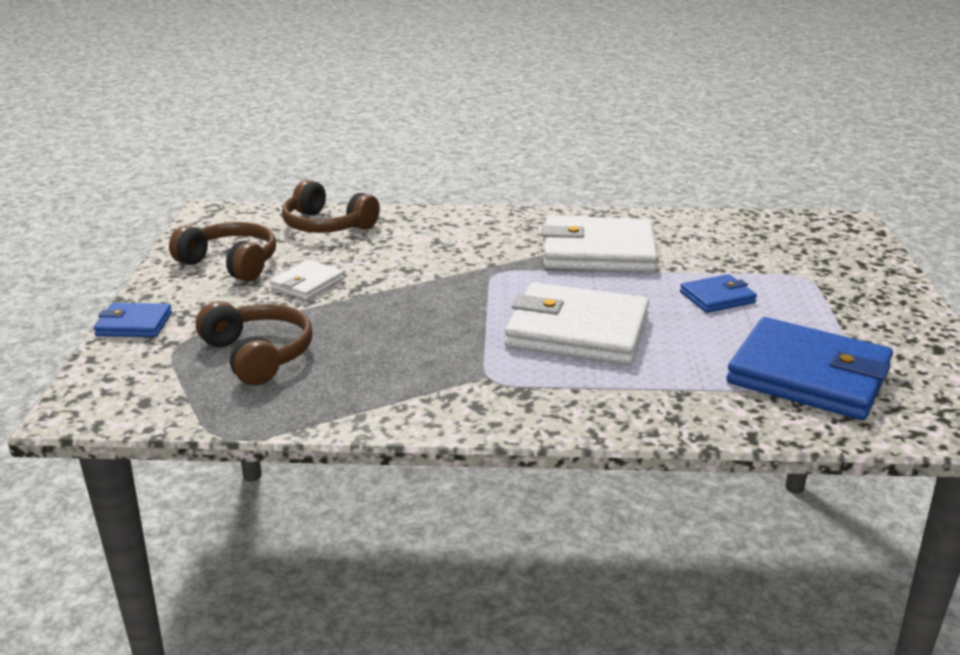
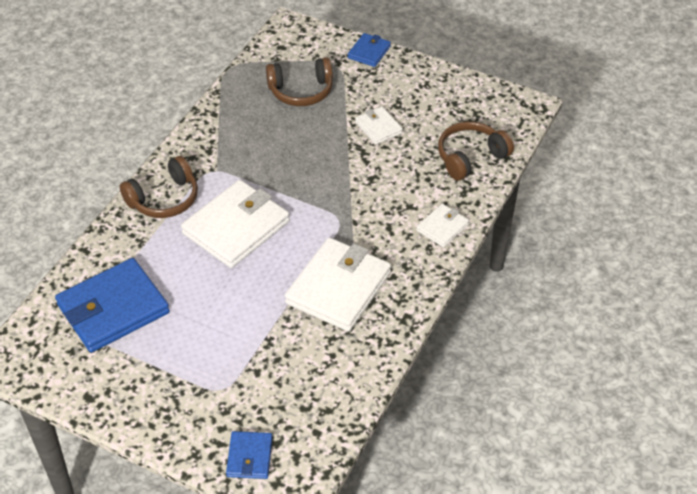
camera: 115 degrees right, 20 degrees up
brown headphones [169,222,276,281] -> brown headphones moved to [120,156,198,218]
blue wallet [680,274,757,313] -> blue wallet moved to [226,431,273,479]
none -> white wallet [416,204,469,247]

